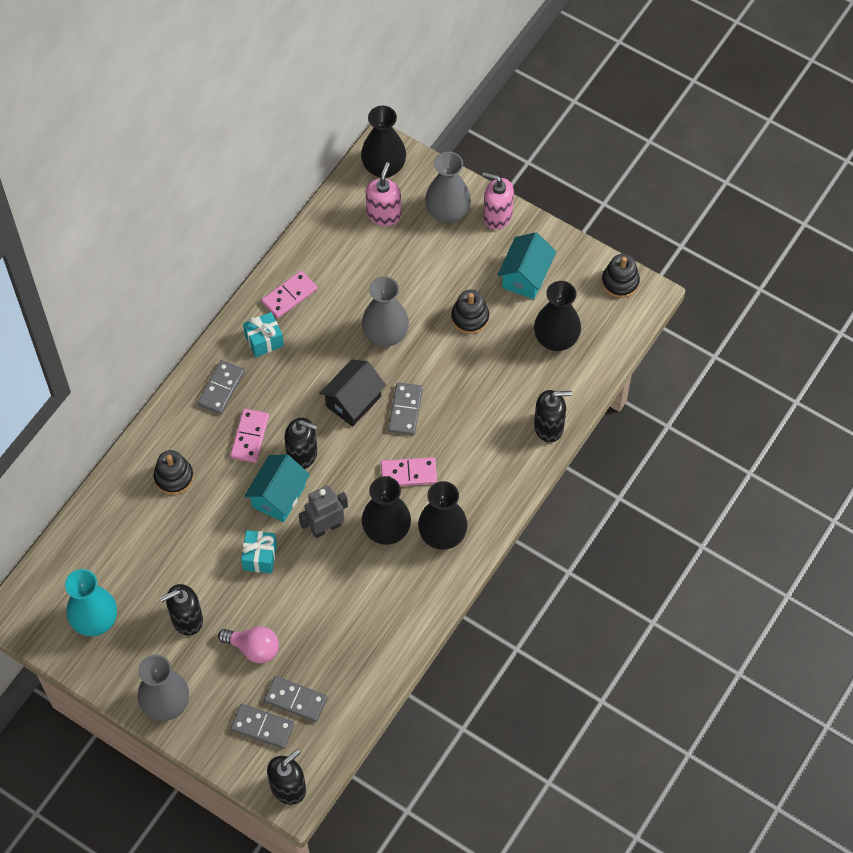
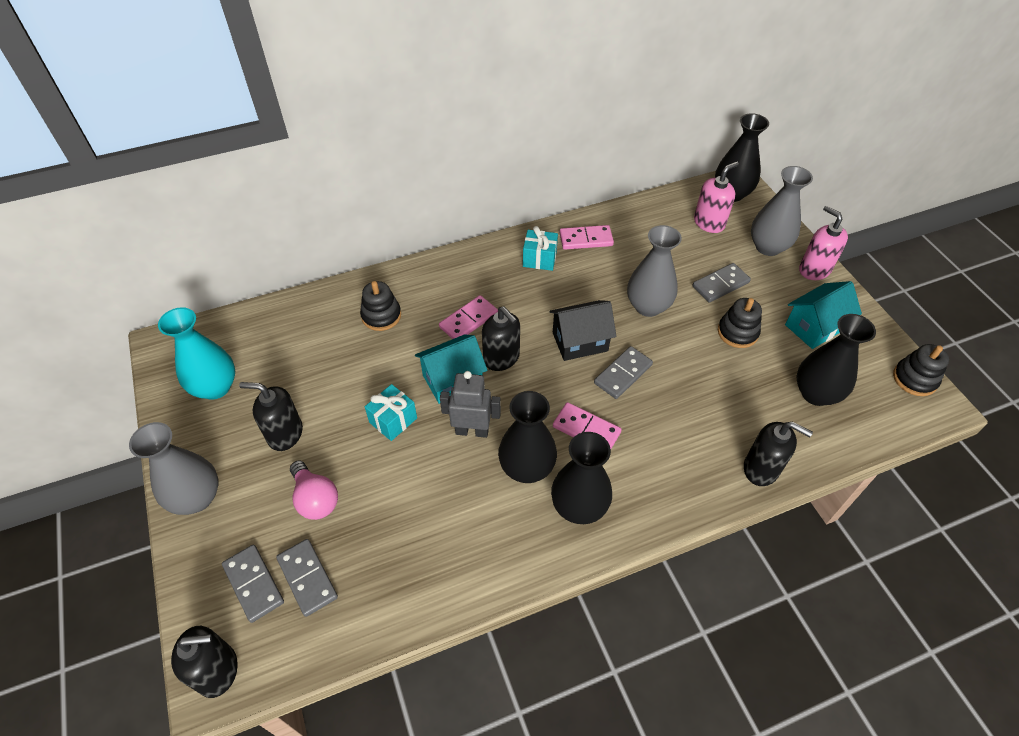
camera: 35 degrees right, 10 degrees down
grey domino [198,360,245,414] -> grey domino moved to [692,263,751,302]

